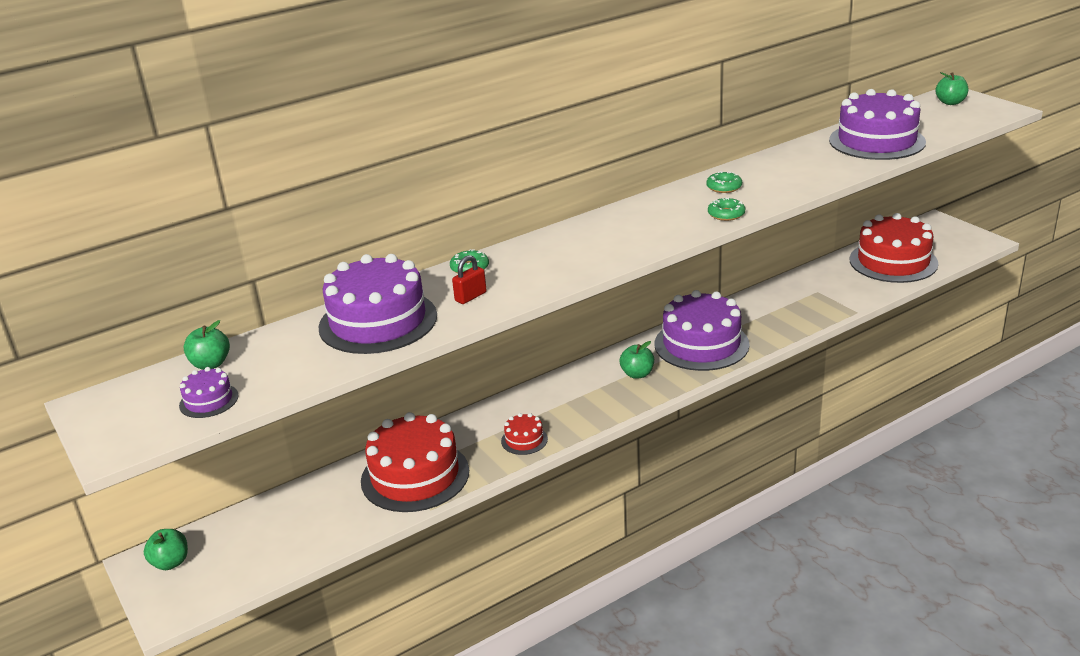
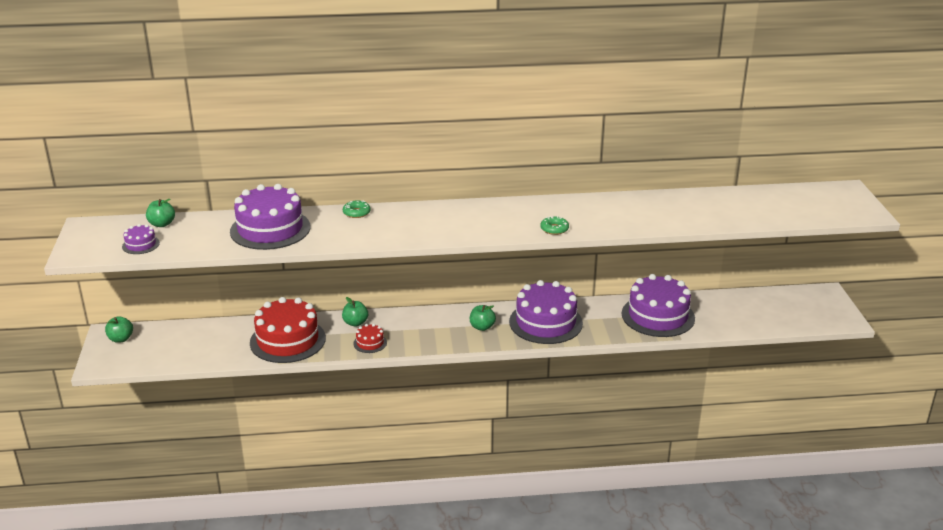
camera: 25 degrees right, 0 degrees up
red padlock [452,255,486,304] -> none
green donut [706,171,742,193] -> none
purple cake [829,89,926,160] -> purple cake moved to [622,274,695,337]
red cake [850,213,938,283] -> none
green apple [935,72,968,105] -> green apple moved to [342,297,368,327]

